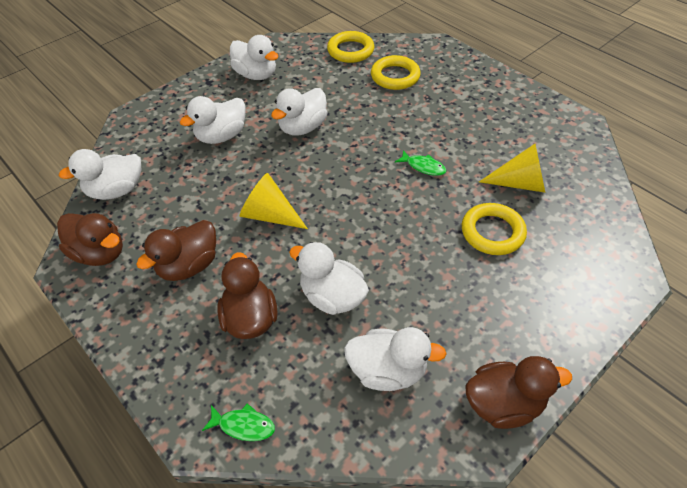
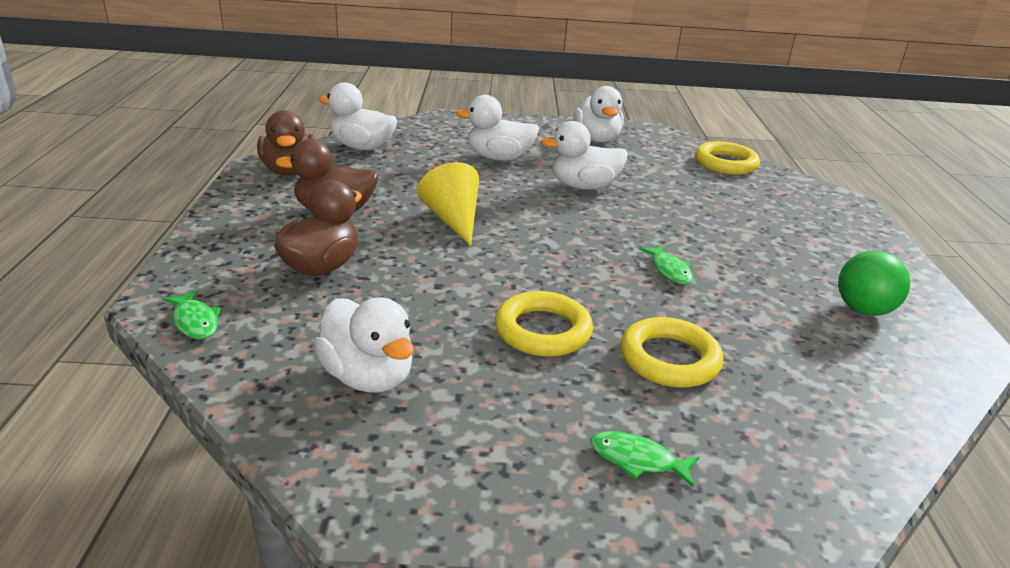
camera: 40 degrees right, 20 degrees down
white duck [289,242,369,315] -> none
yellow ring [371,55,421,90] -> yellow ring moved to [495,291,593,357]
brown duck [465,356,572,429] -> none
yellow cone [479,144,545,193] -> none
none -> green fish [590,431,699,487]
none -> green ball [838,251,910,316]

